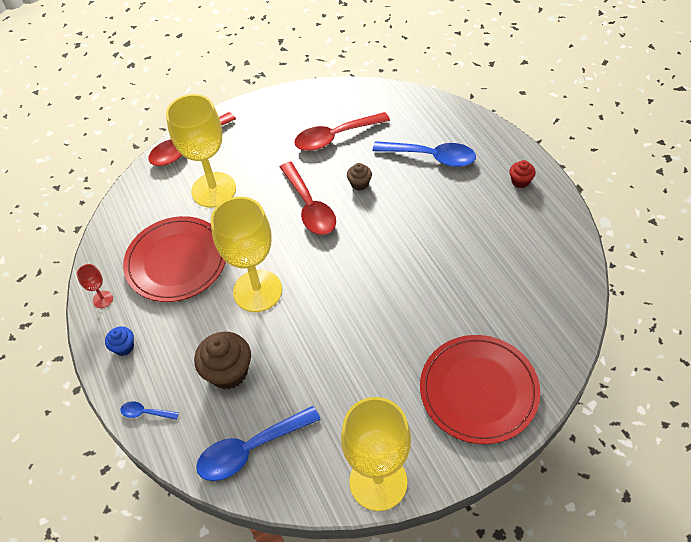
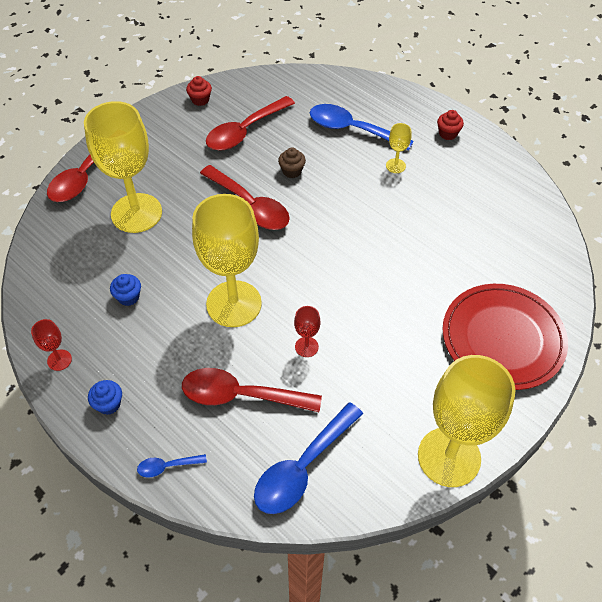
camera: 25 degrees left, 0 degrees up
red plate [123,216,226,302] -> blue cupcake [110,274,141,306]
brown cupcake [194,332,251,389] -> red spoon [182,368,322,412]
blue spoon [373,141,476,167] -> blue spoon turned 150 degrees counterclockwise [310,104,414,151]
none -> red cupcake [186,76,212,106]
none -> red goblet [294,306,320,357]
none -> yellow goblet [386,123,411,173]

